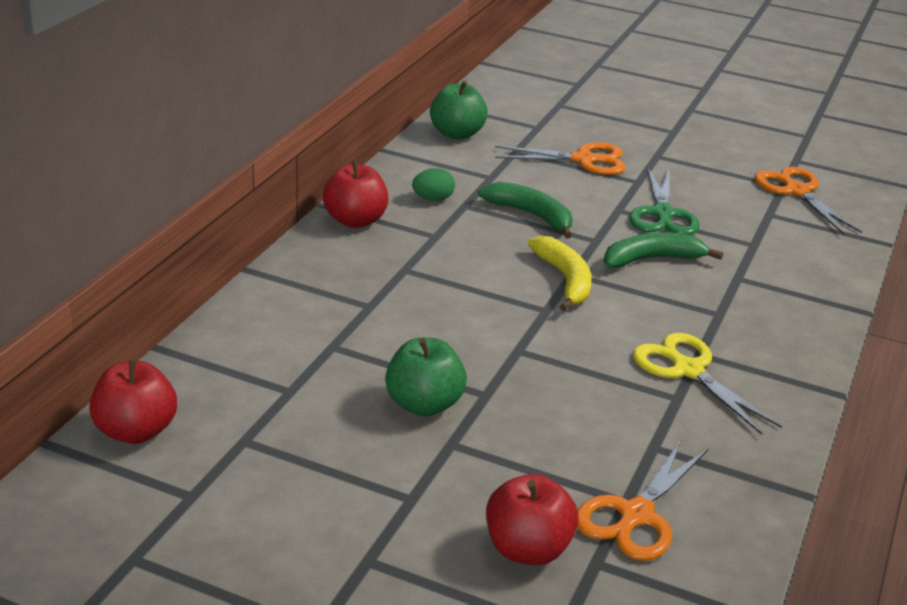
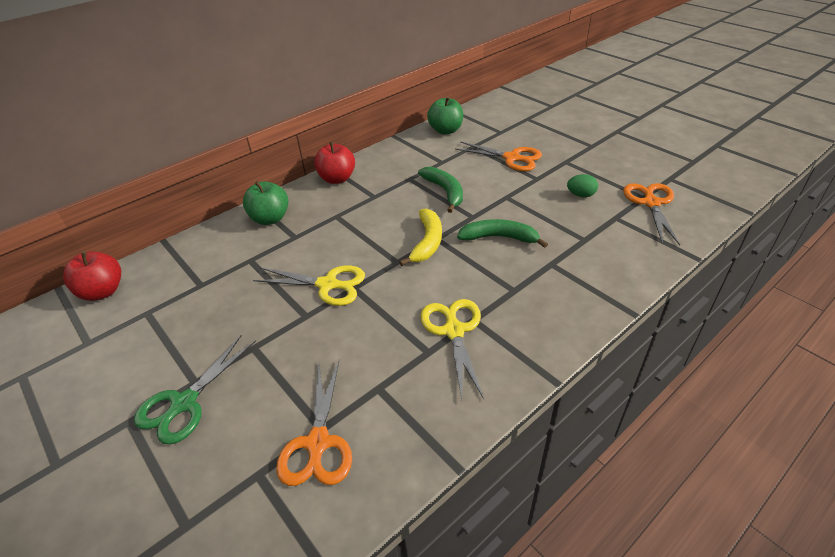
camera: 30 degrees right, 10 degrees up
green apple [385,338,467,417] -> green apple moved to [243,181,288,225]
green egg [412,168,455,201] -> green egg moved to [567,174,598,197]
red apple [486,474,579,565] -> none
orange scissors [577,439,708,561] -> orange scissors turned 60 degrees counterclockwise [276,361,352,486]
green scissors [629,168,699,235] -> green scissors moved to [134,335,256,444]
none -> yellow scissors [253,265,365,306]

